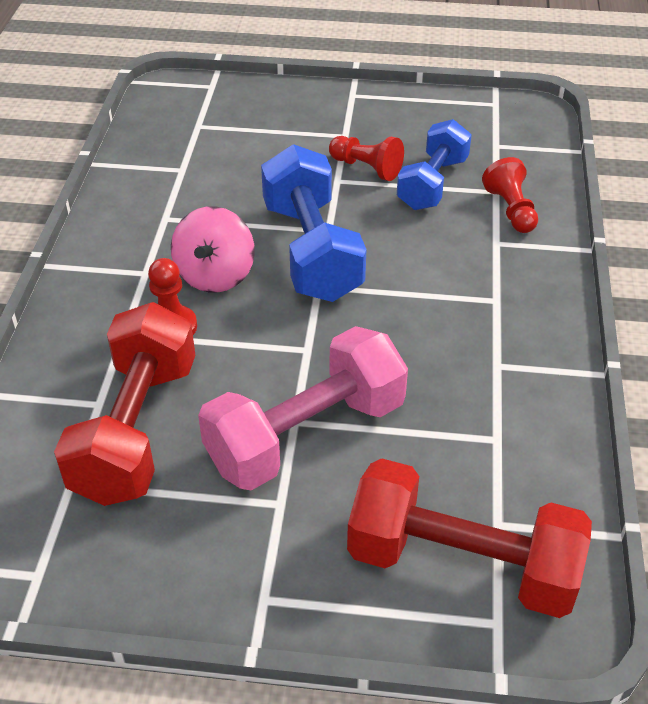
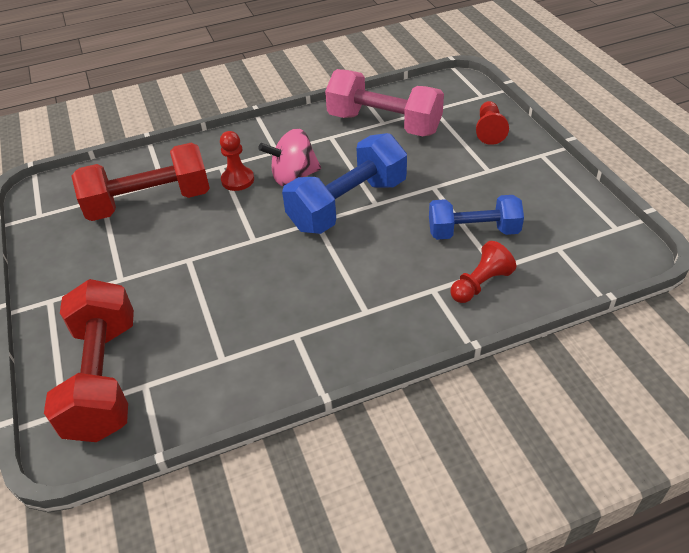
camera: 65 degrees right, 0 degrees up
pink dumbbell [198,326,408,491] -> pink dumbbell moved to [325,69,444,137]
red pawn [329,136,404,181] -> red pawn moved to [476,101,509,145]

